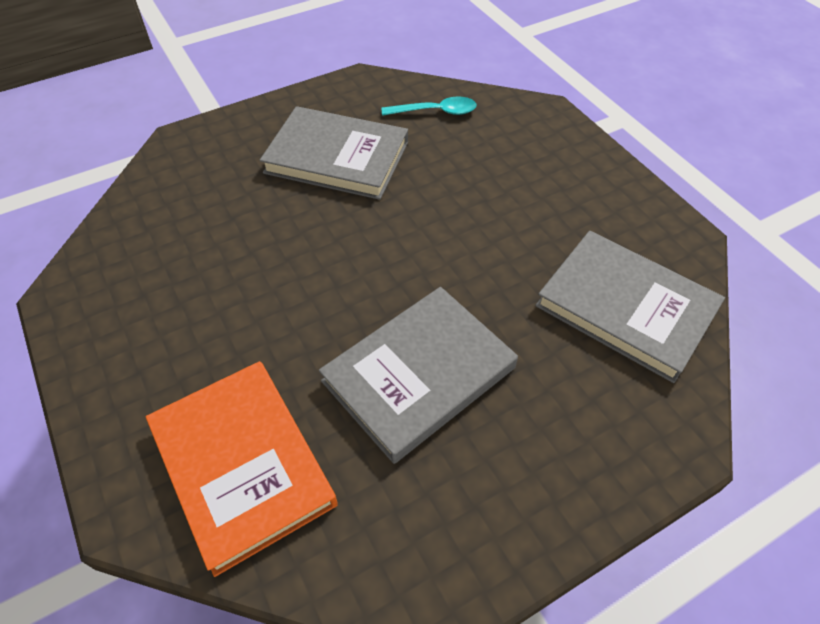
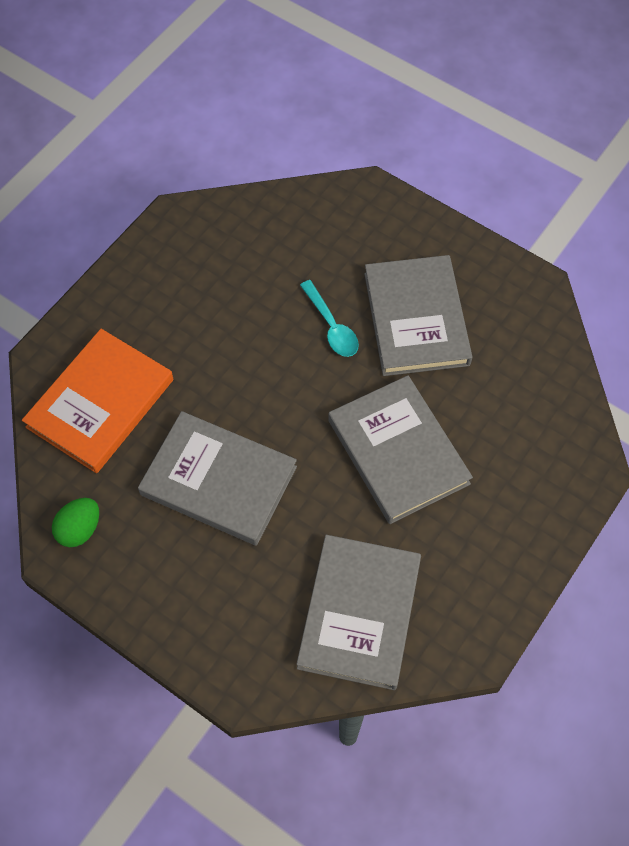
camera: 65 degrees right, 10 degrees up
turquoise spoon [382,97,477,116] -> turquoise spoon moved to [300,280,359,357]
none -> green egg [52,498,99,547]
none -> grey book [328,375,473,524]

